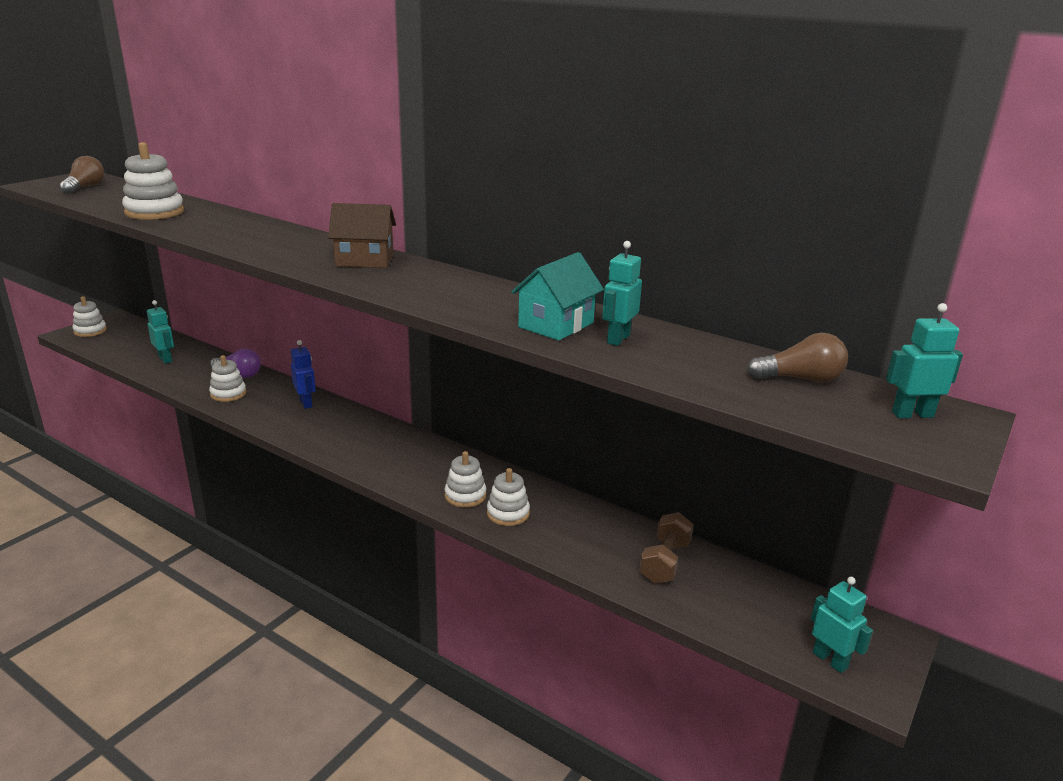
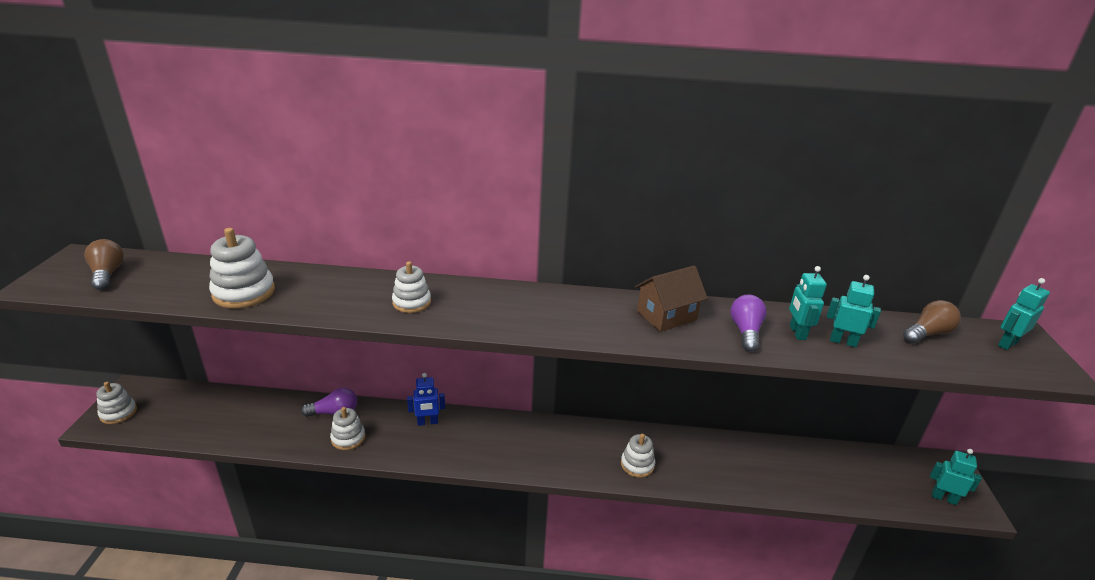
camera: 30 degrees left, 5 degrees up
turquoise robot [147,300,174,364] -> turquoise robot moved to [827,275,881,347]
blue robot [291,340,316,409] -> blue robot turned 135 degrees clockwise [407,373,445,426]
brown house [328,203,396,268] -> brown house moved to [635,265,708,332]
white stacking toy [487,468,530,526] -> white stacking toy moved to [392,261,431,313]
turquoise house [511,252,604,341] -> purple light bulb [731,295,767,352]
brown dumbbell [639,512,694,583] -> none

